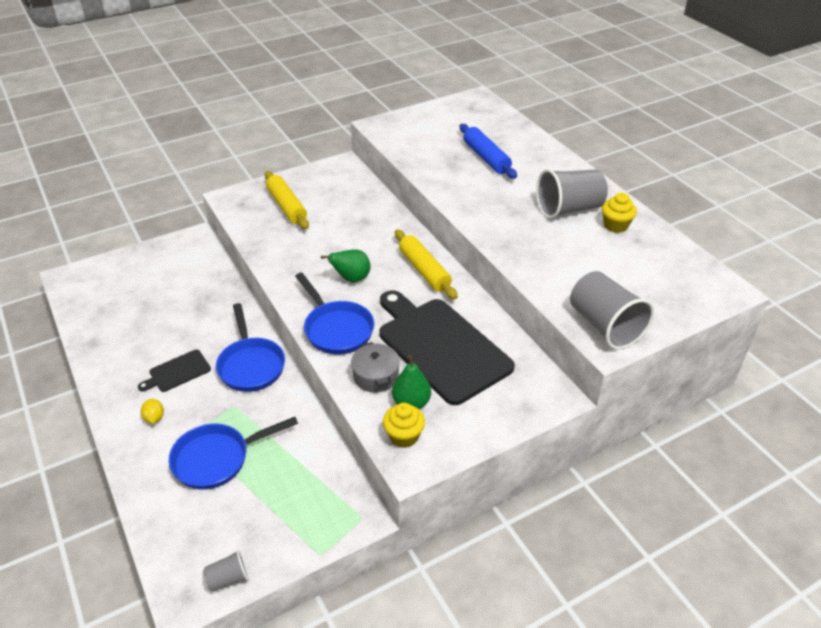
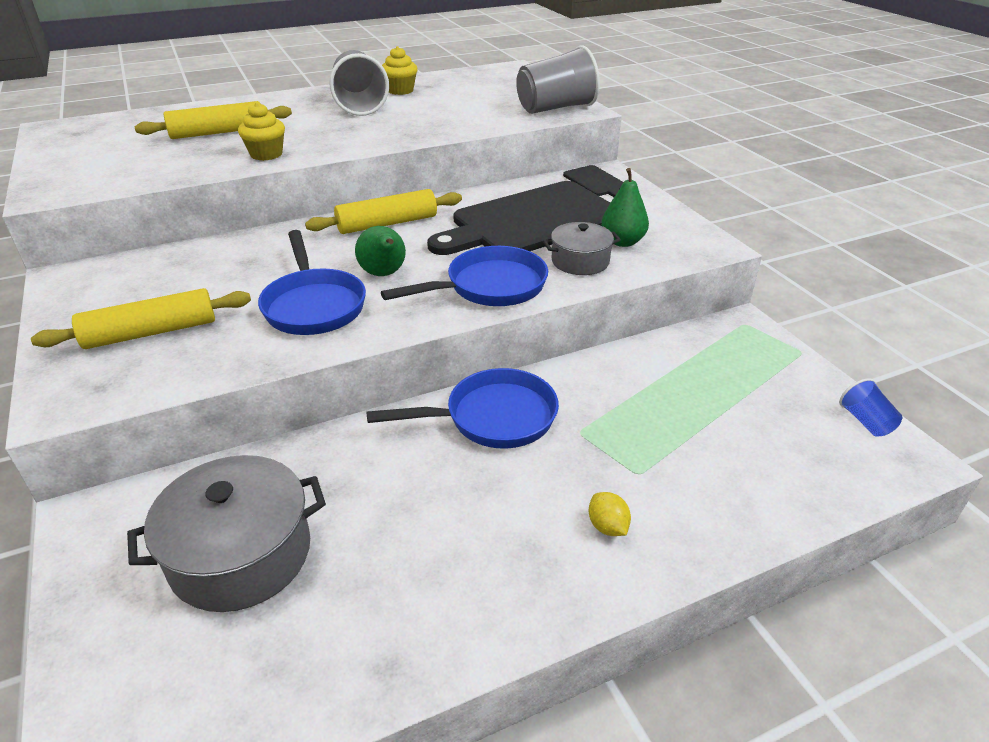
camera: 85 degrees left, 5 degrees down
black cutting board [138,350,211,392] -> black cutting board moved to [563,165,623,197]
yellow lemon [141,399,164,424] -> yellow lemon turned 75 degrees clockwise [589,492,631,536]
blue pan [169,417,298,490] -> blue pan moved to [258,230,366,335]
grey cup [203,550,249,592] -> blue cup [839,378,902,437]
yellow cupcake [383,403,425,448] -> yellow cupcake moved to [238,102,285,161]
blue rolling pin [460,124,517,179] -> yellow rolling pin [134,101,292,139]
none -> grey pot [127,455,326,612]

